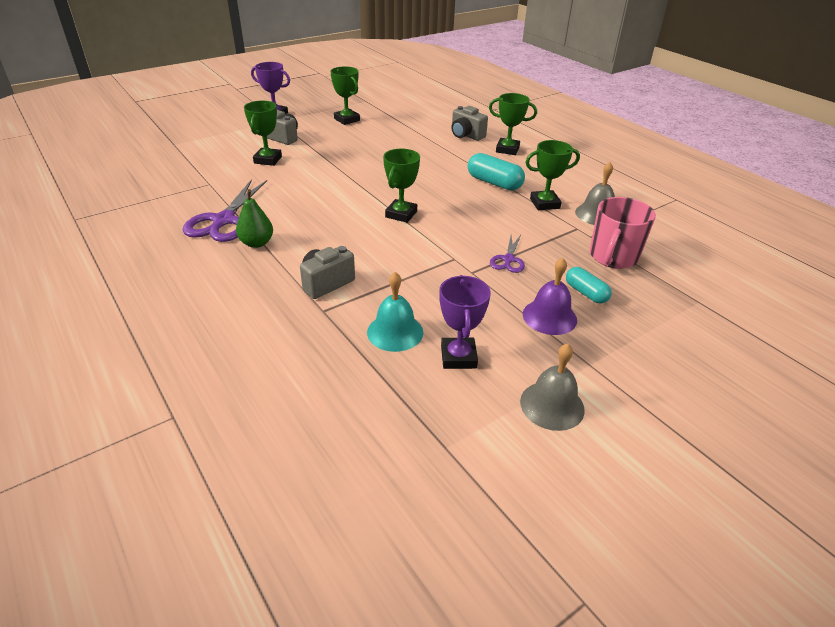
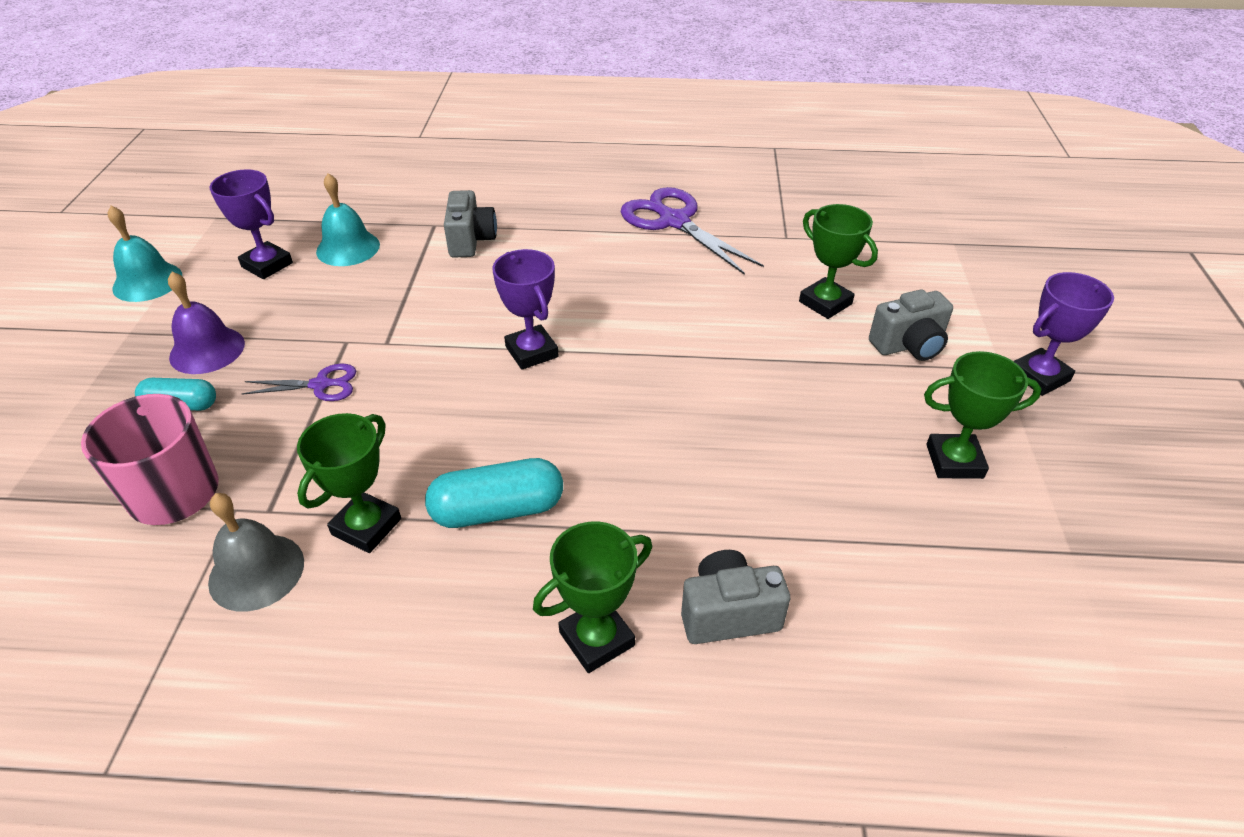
camera: 130 degrees right, 5 degrees up
green pear [236,189,273,248] -> none
green trophy [383,148,420,223] -> purple trophy [492,249,559,370]
purple scissors [490,235,525,273] -> purple scissors turned 120 degrees clockwise [242,364,356,401]
grey bell [520,344,585,431] -> turquoise bell [108,206,182,302]

